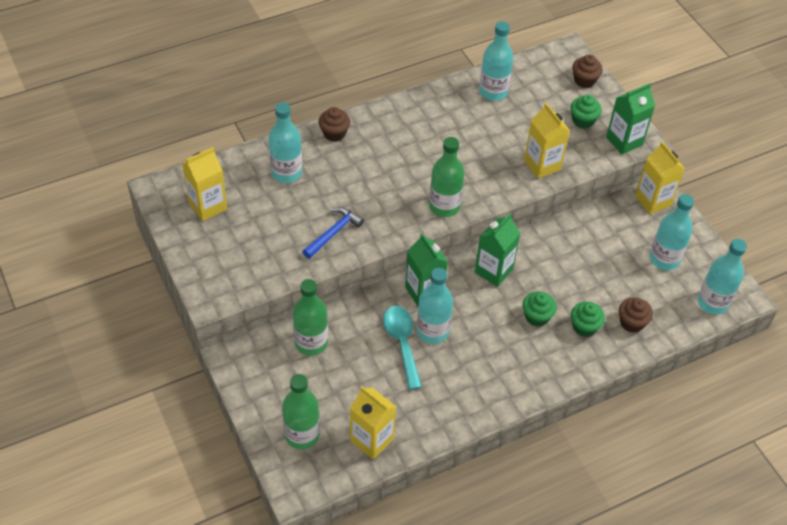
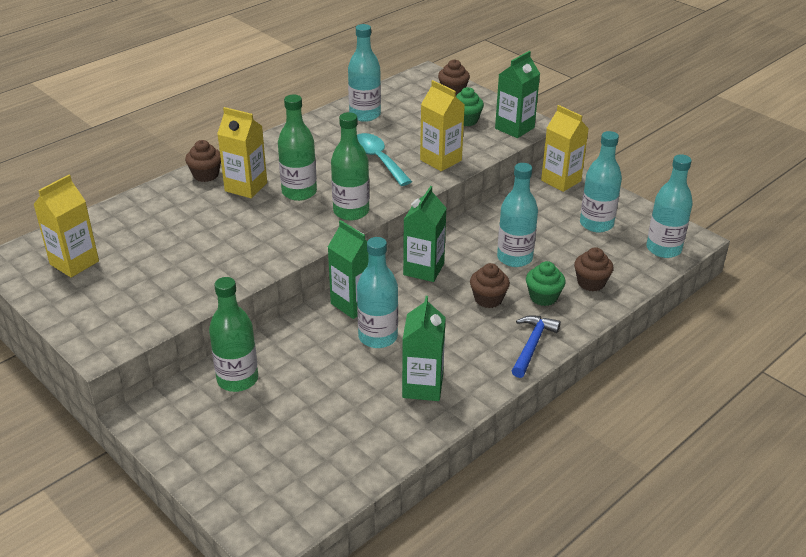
camera: 15 degrees left, 15 degrees down
turquoise bottle [269,102,302,183] -> turquoise bottle moved to [497,163,538,267]
green bottle [282,374,320,449] -> green bottle moved to [278,94,317,201]
blue hammer [302,207,364,259] -> blue hammer moved to [512,315,561,378]
yellow carton [350,386,396,459] -> yellow carton moved to [217,107,267,198]
turquoise spoon [383,306,422,390] -> turquoise spoon moved to [357,133,412,186]
green cupcake [522,291,557,327] -> brown cupcake [470,263,510,308]
none -> green carton [402,296,446,401]

